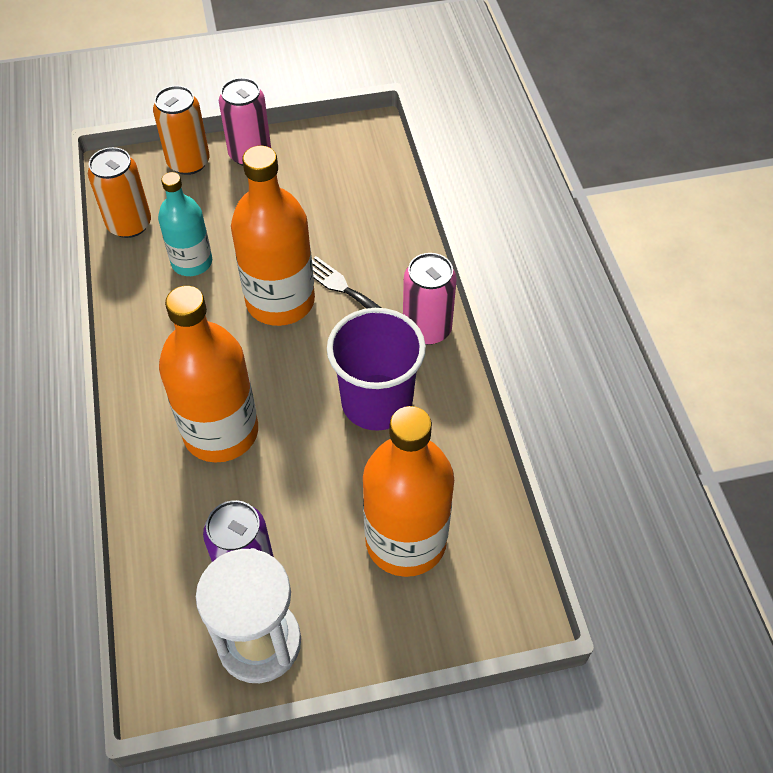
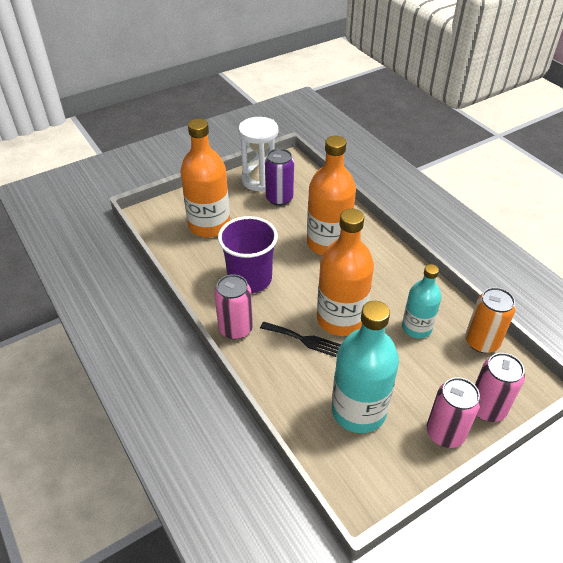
camera: 160 degrees right, 10 degrees down
orange can [153,86,209,175] -> pink can [475,353,525,422]
none -> turquoise bottle [332,301,399,433]

